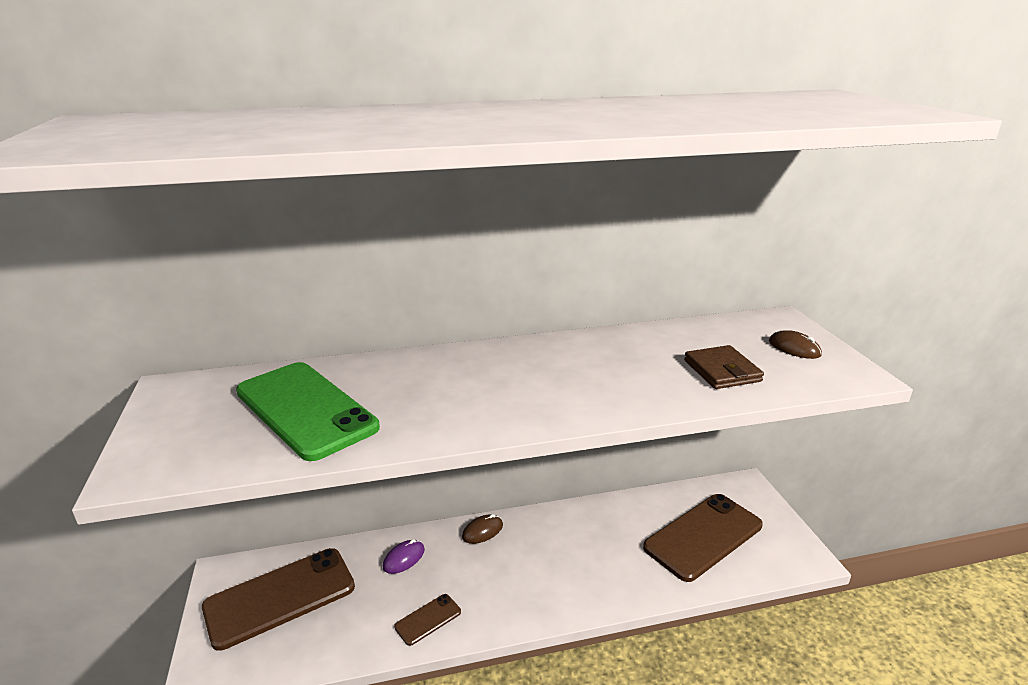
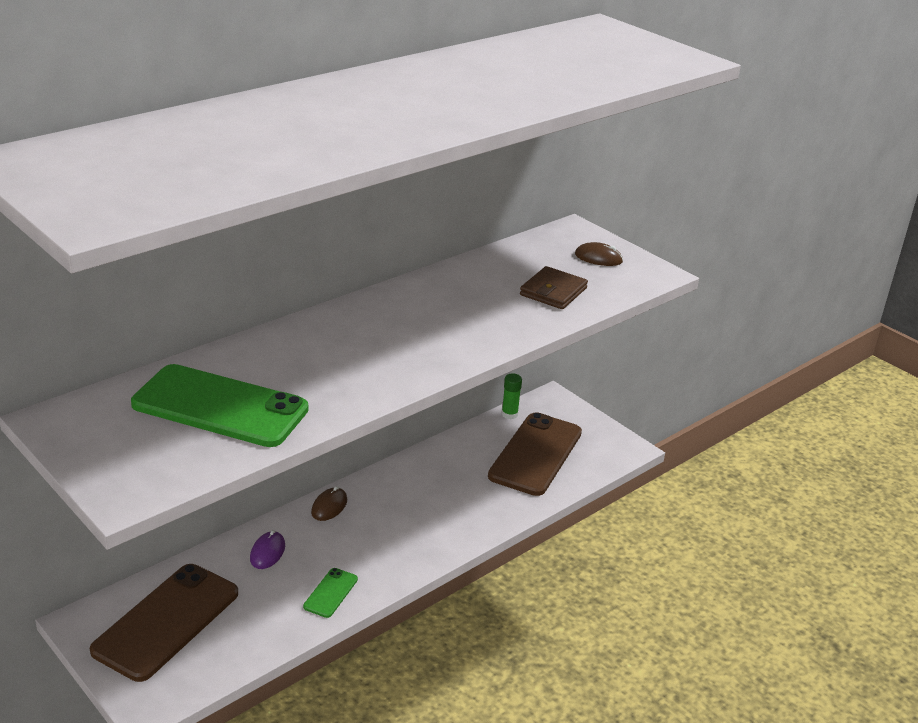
camera: 30 degrees left, 5 degrees up
brown phone [394,594,461,646] -> green phone [303,568,358,618]
brown wallet [684,345,764,389] -> brown wallet turned 75 degrees clockwise [520,266,588,309]
none -> green glue stick [502,373,522,419]

